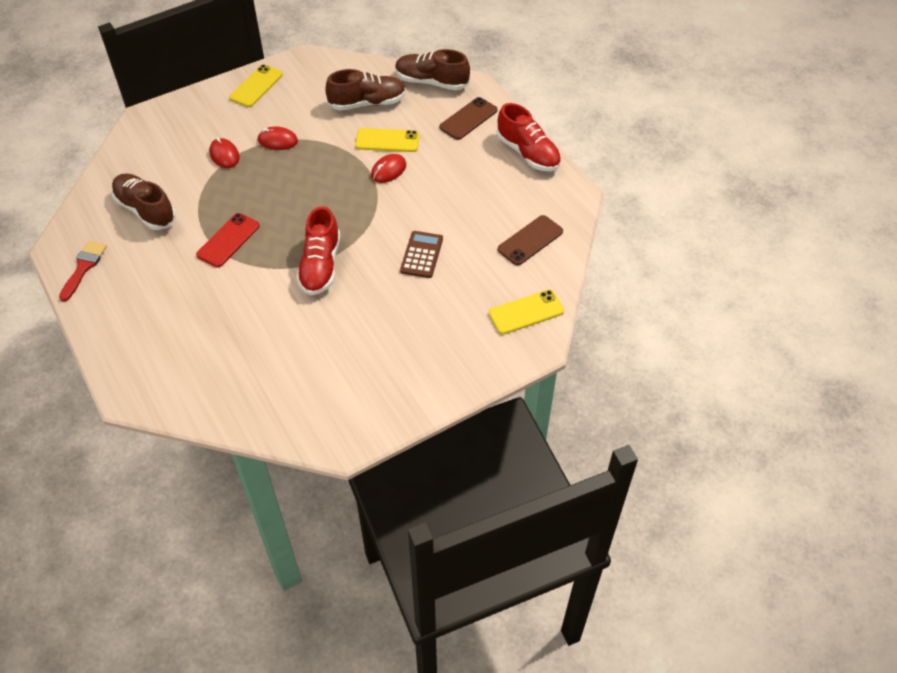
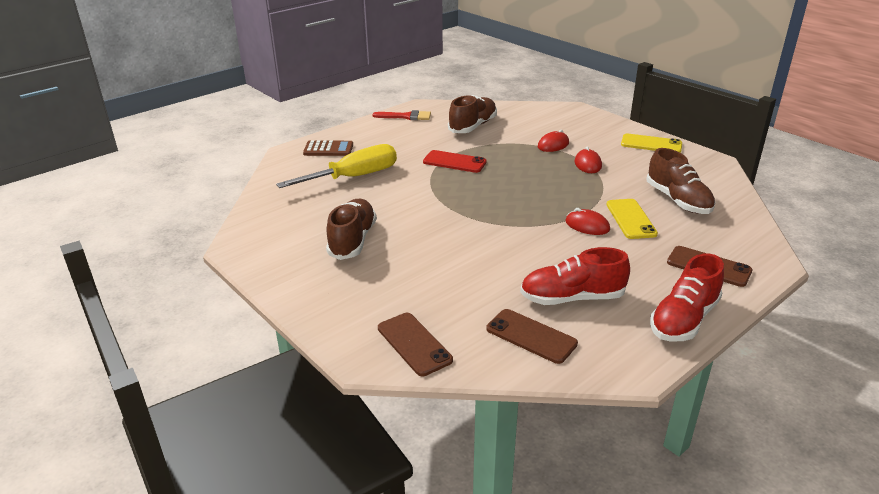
camera: 80 degrees right, 20 degrees down
red shoe [296,206,340,295] -> red shoe moved to [520,247,630,305]
brown shoe [395,49,470,90] -> brown shoe moved to [326,199,377,260]
brown calculator [400,231,443,278] -> brown calculator moved to [303,140,353,156]
yellow phone [489,290,564,334] -> brown phone [378,313,453,376]
none -> yellow screwdriver [276,144,397,188]

